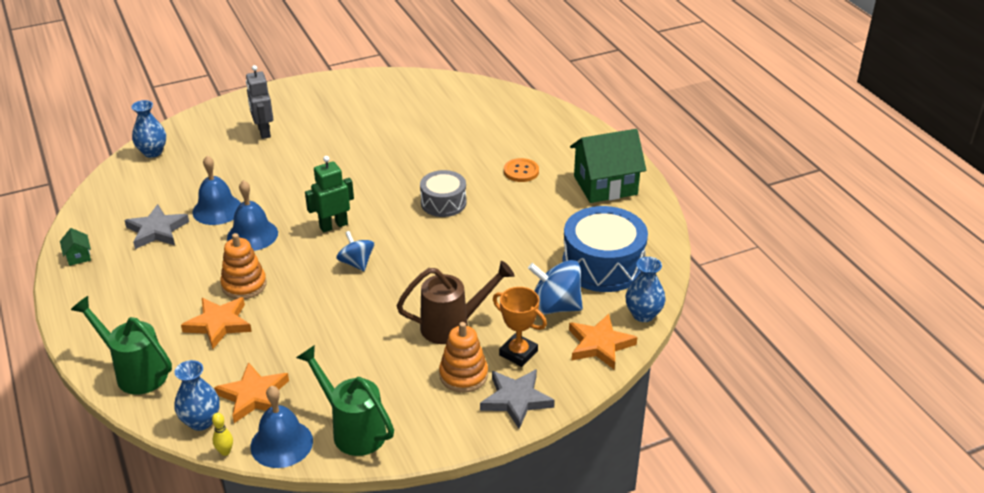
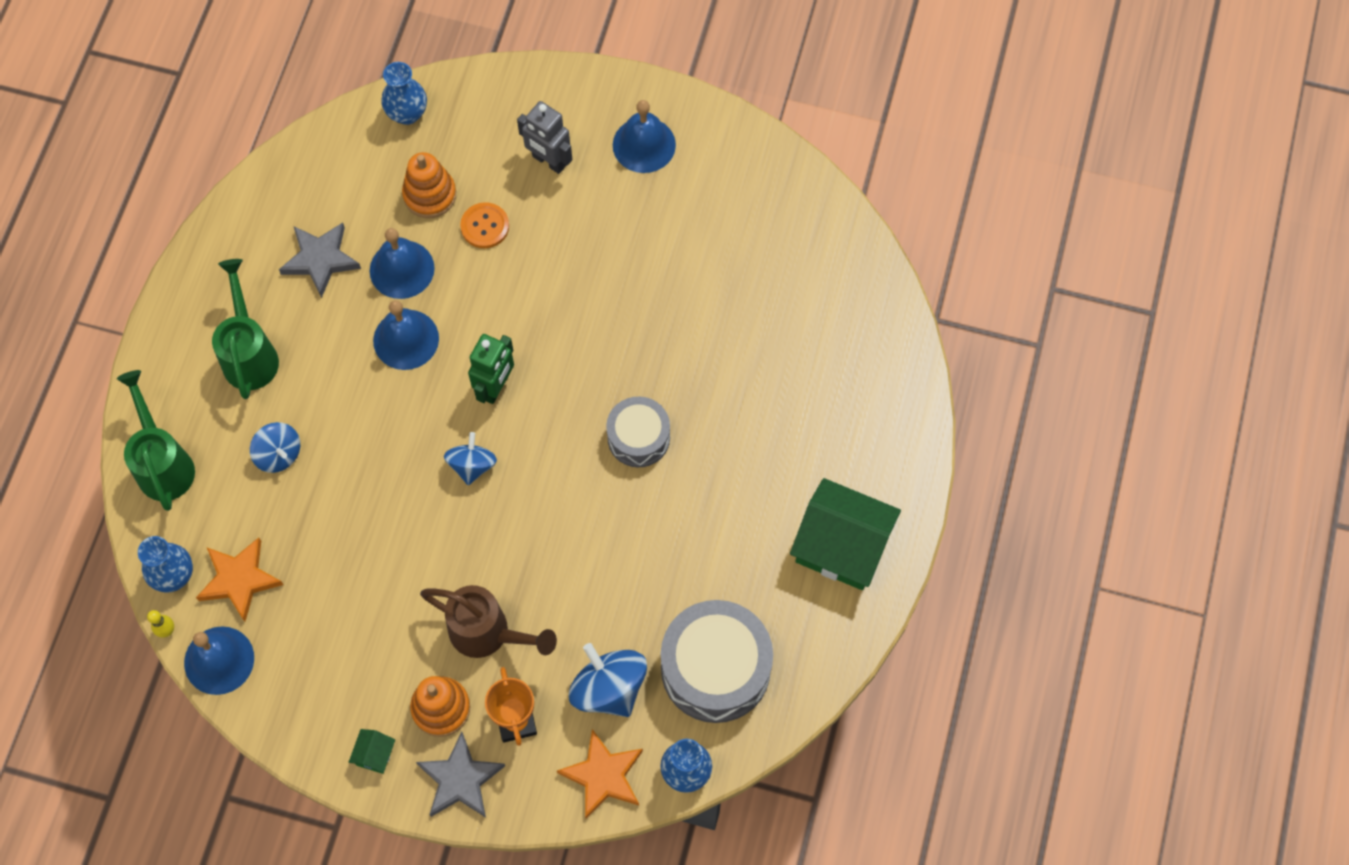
camera: 40 degrees right, 30 degrees up
green house [60,228,91,266] -> green house moved to [349,729,395,774]
orange star [181,297,252,349] -> blue spinning top [250,422,300,473]
orange stacking toy [220,233,267,299] -> orange stacking toy moved to [402,152,456,218]
grey robot [246,65,273,139] -> grey robot turned 75 degrees counterclockwise [517,101,572,174]
green watering can [296,345,394,456] -> green watering can moved to [212,259,279,399]
green robot [305,156,354,233] -> green robot turned 105 degrees clockwise [468,334,514,404]
orange button [504,158,539,182] -> orange button moved to [460,202,509,248]
blue drum [562,206,648,292] -> grey drum [661,600,773,723]
none -> blue bell [613,100,676,173]

